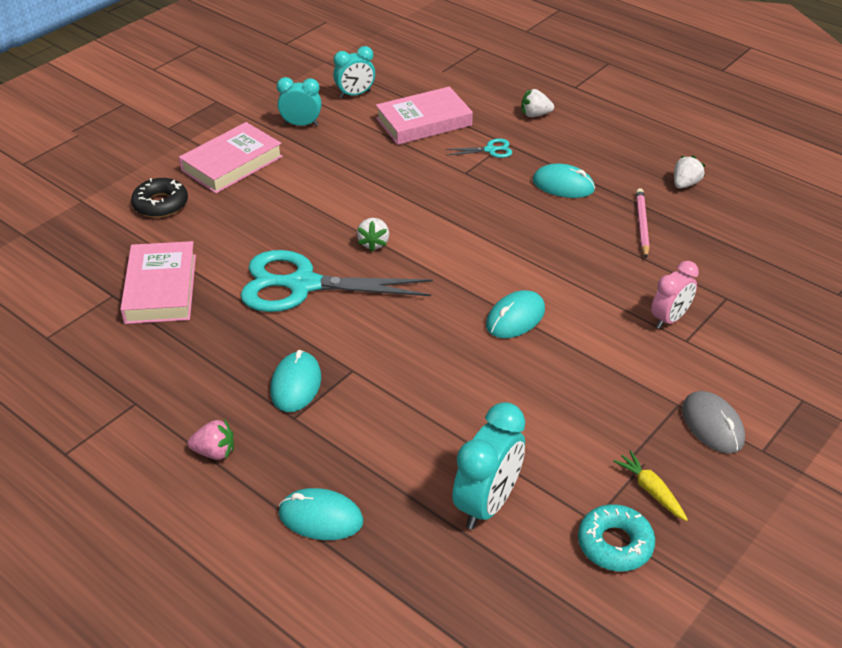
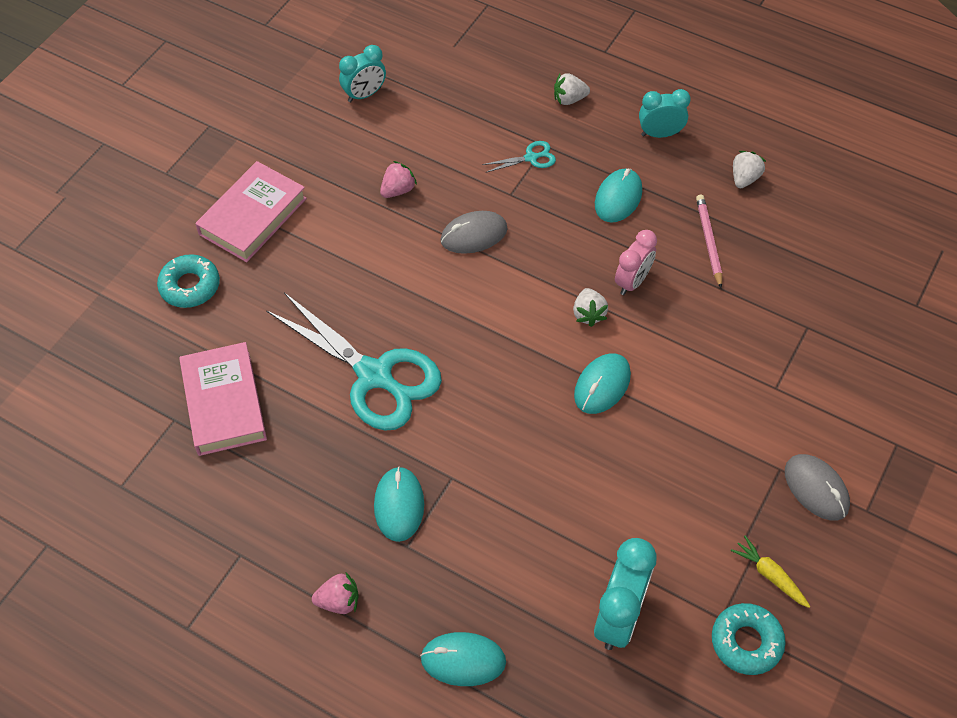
camera: 10 degrees left, 15 degrees up
black donut [131,178,188,218] -> turquoise donut [157,254,220,308]
turquoise scissors [240,250,433,312] -> turquoise scissors turned 135 degrees counterclockwise [266,292,442,431]
turquoise clock [277,77,322,126] -> turquoise clock moved to [639,89,691,138]
white strawberry [357,218,389,252] -> white strawberry moved to [573,288,608,327]
pink book [376,86,473,145] -> none
turquoise mouse [533,164,595,198] -> turquoise mouse turned 75 degrees counterclockwise [595,169,642,223]
pink clock [651,261,699,329] -> pink clock moved to [615,230,657,295]
none -> pink strawberry [380,161,417,198]
none -> grey mouse [440,211,508,254]

